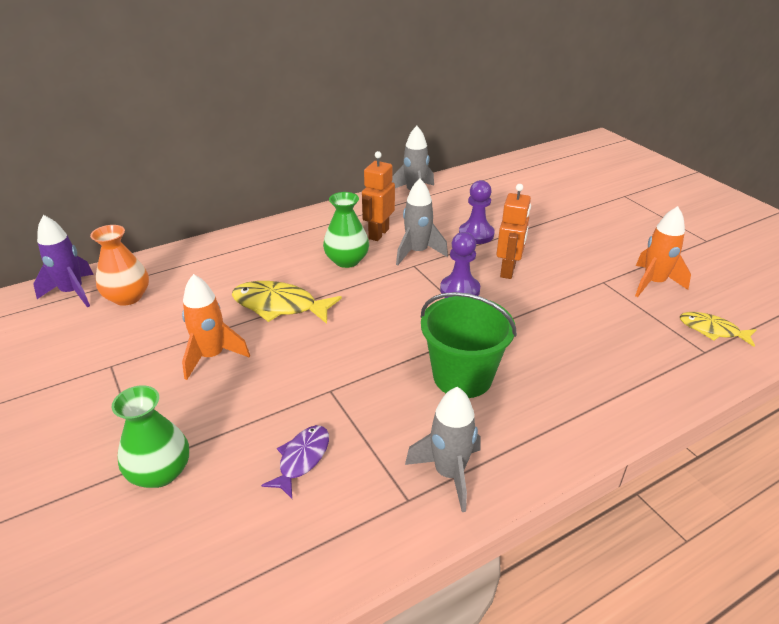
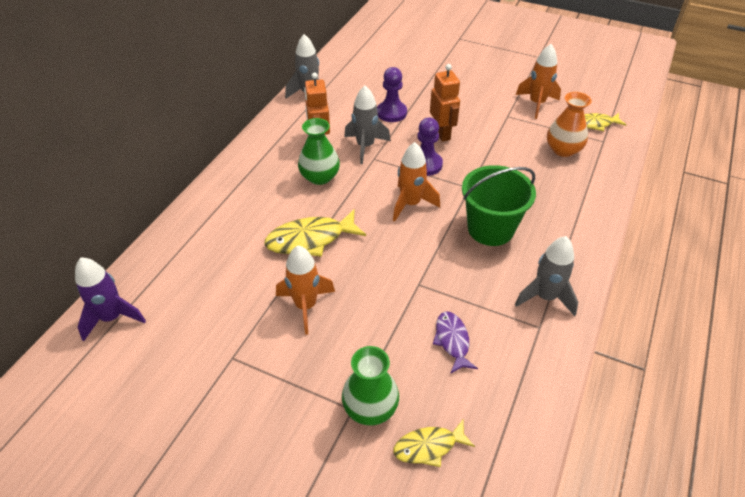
camera: 35 degrees left, 10 degrees up
orange vase [90,225,149,306] -> orange vase moved to [547,92,592,157]
none -> orange rocket [393,142,440,221]
none -> yellow fish [393,420,475,467]

